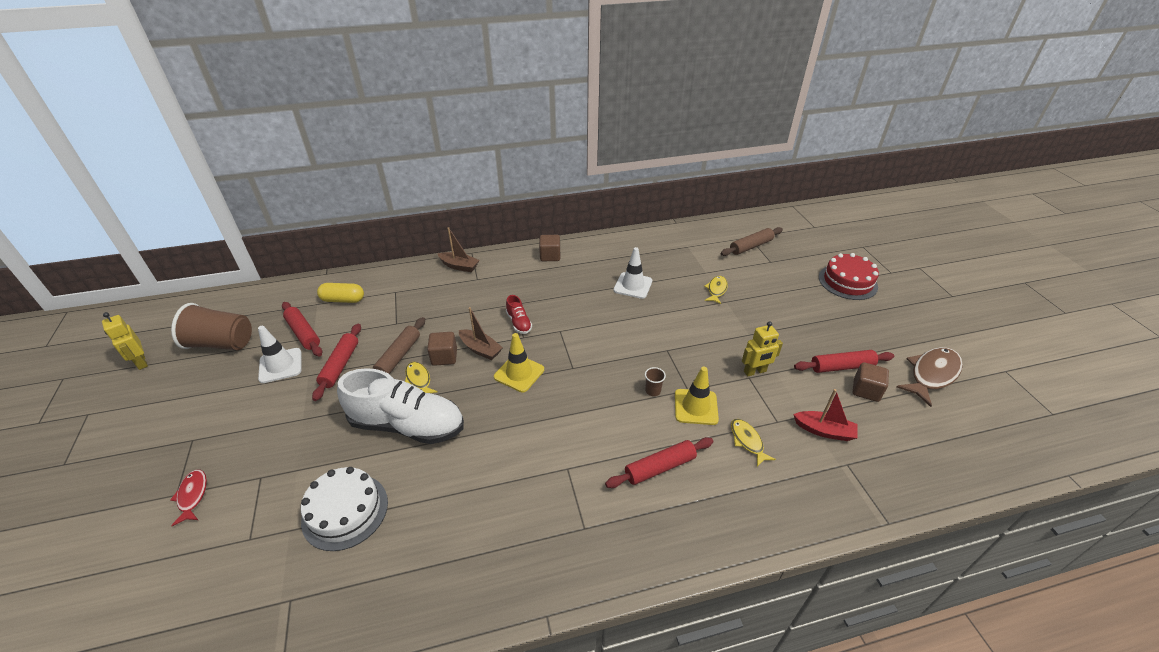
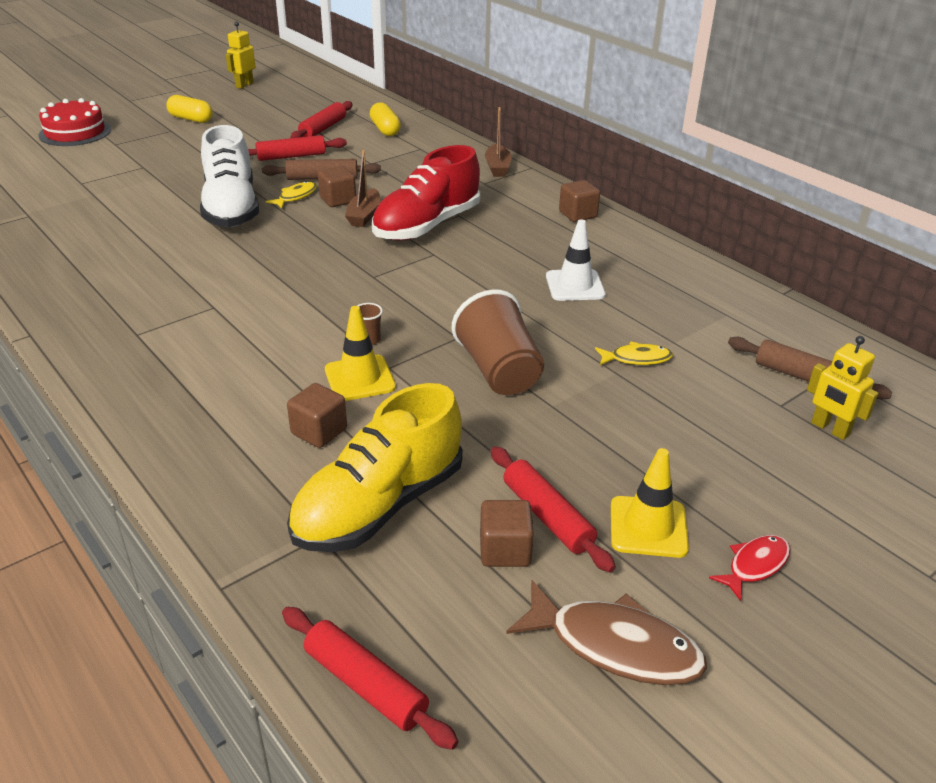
camera: 65 degrees right, 5 degrees down
red fish [170,470,207,526] -> red fish moved to [709,535,790,601]
brown cup [171,303,252,350] -> brown cup moved to [452,289,544,395]
white traffic cone [258,326,301,383] -> none
white cake [301,467,388,551] -> none
yellow traffic cone [494,333,544,392] -> yellow traffic cone moved to [611,448,689,558]
red shoe [506,295,532,334] -> red shoe [372,145,480,241], size x2.30
red rolling pin [605,437,714,488] -> red rolling pin moved to [282,607,458,750]
yellow fish [731,419,776,467] -> brown cube [287,383,347,448]
yellow robot [742,321,783,376] -> yellow robot moved to [807,336,879,440]
red boat [793,389,858,441] -> yellow shoe [287,383,463,552]
red cake [819,253,879,300] -> red cake moved to [38,98,111,146]
none -> yellow capsule [166,95,213,123]

